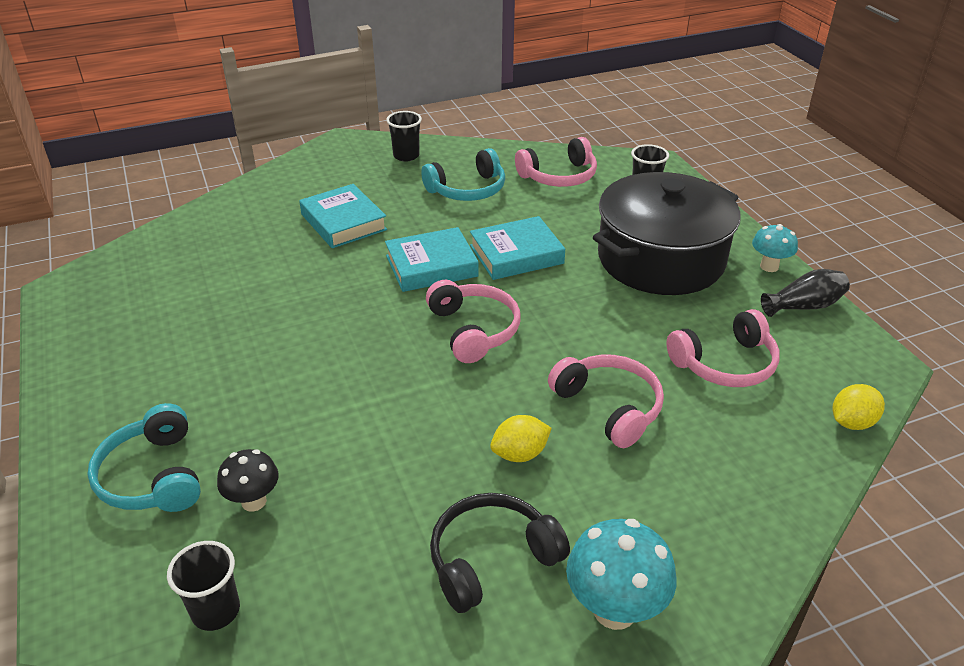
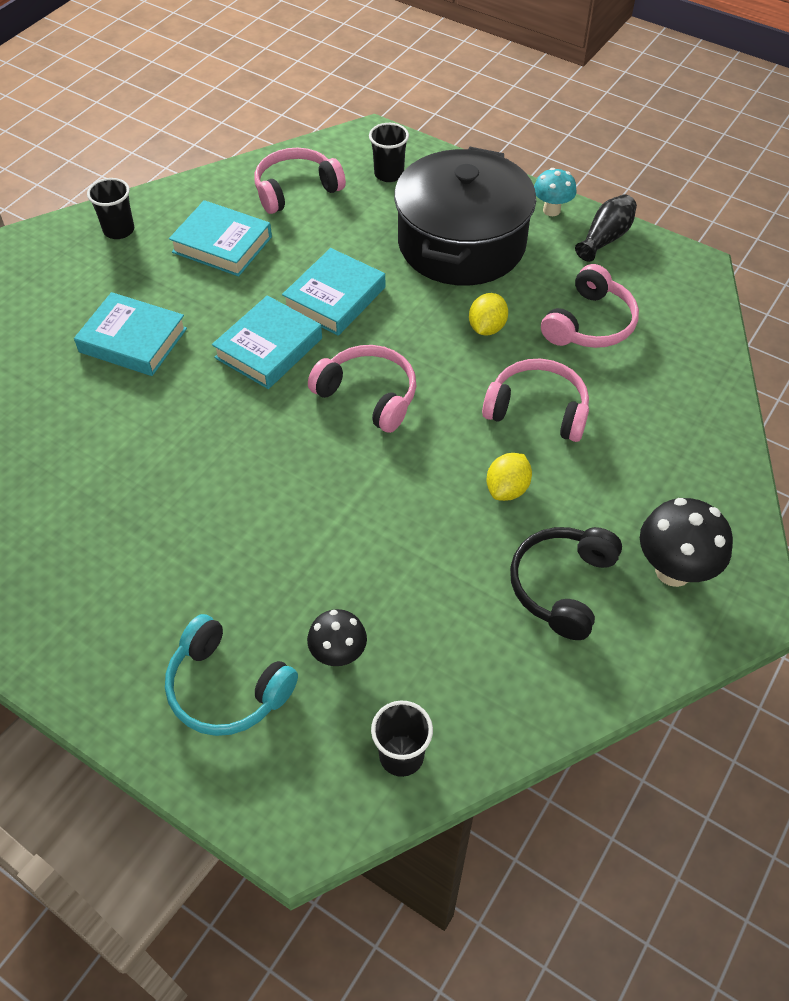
camera: 35 degrees left, 15 degrees up
turquoise headphones [421,148,505,201] -> turquoise book [169,200,272,277]
pink headphones [515,137,597,187] -> pink headphones turned 150 degrees counterclockwise [254,148,346,214]
turquoise mushroom [566,519,676,630] -> black mushroom [640,498,733,587]
yellow lemon [833,384,885,430] -> yellow lemon moved to [469,293,508,335]

